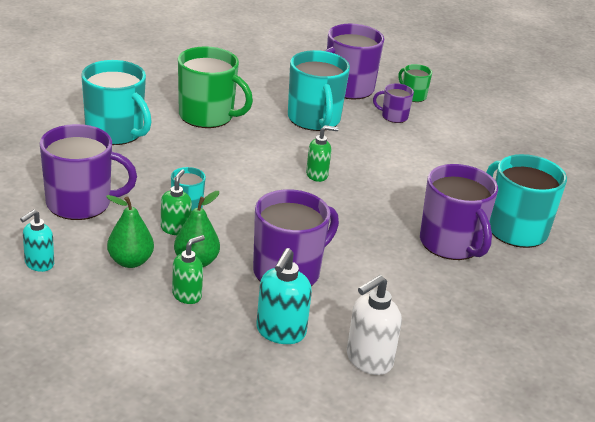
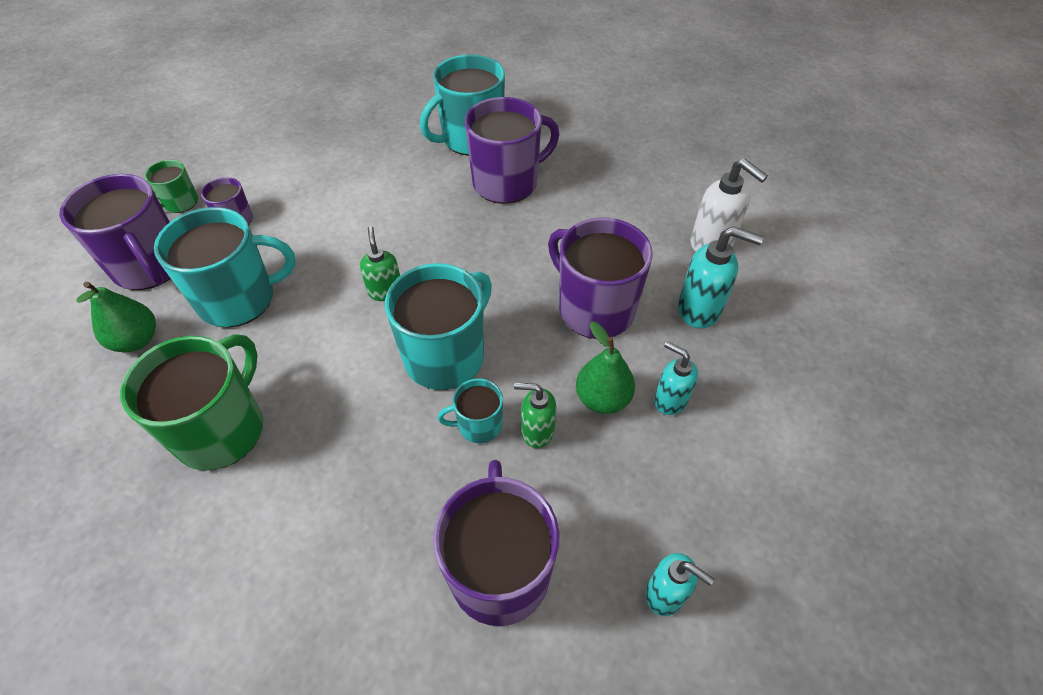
camera: 90 degrees left, 20 degrees up
turquoise mug [81,60,152,145] -> turquoise mug moved to [385,263,492,390]
green pear [106,195,154,268] -> green pear moved to [76,282,156,352]
green soap dispenser [172,235,205,304] -> turquoise soap dispenser [654,341,698,415]

